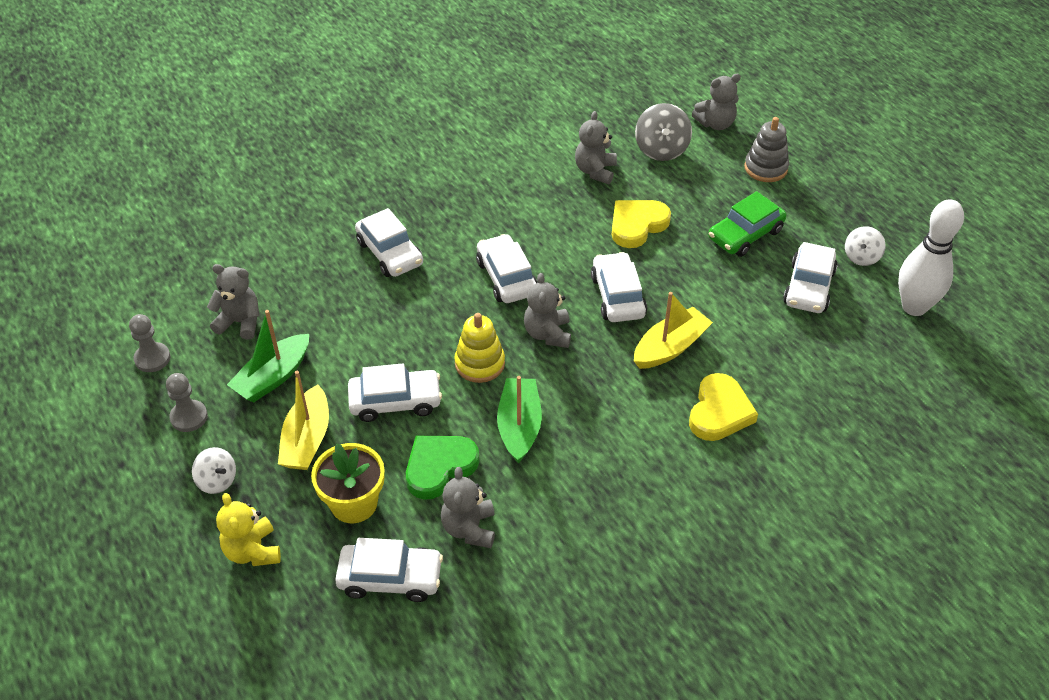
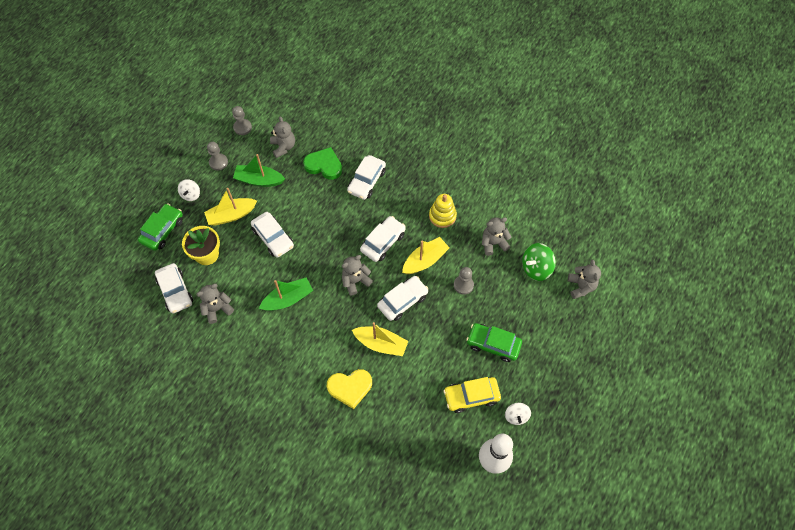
camera: 60 degrees right, 15 degrees up
yellow teddy bear [216,493,281,566] -> green car [138,203,183,251]
green heart [406,436,479,500] -> green heart moved to [303,147,342,180]
yellow stacking toy [454,313,505,383] -> yellow stacking toy moved to [429,194,457,228]
yellow heart [612,200,671,248] -> grey pawn [454,267,474,295]
grey spinning top [635,103,692,161] -> green spinning top [522,243,556,281]
grey teddy bear [692,74,741,130] -> grey teddy bear turned 135 degrees counterclockwise [568,260,601,299]
grey stacking toy [744,117,789,182] -> none
white car [783,242,838,313] -> yellow car [443,377,501,413]
white spinning top [845,226,886,266] -> white spinning top turned 90 degrees counterclockwise [505,403,531,425]
none -> yellow boat [402,237,450,274]

